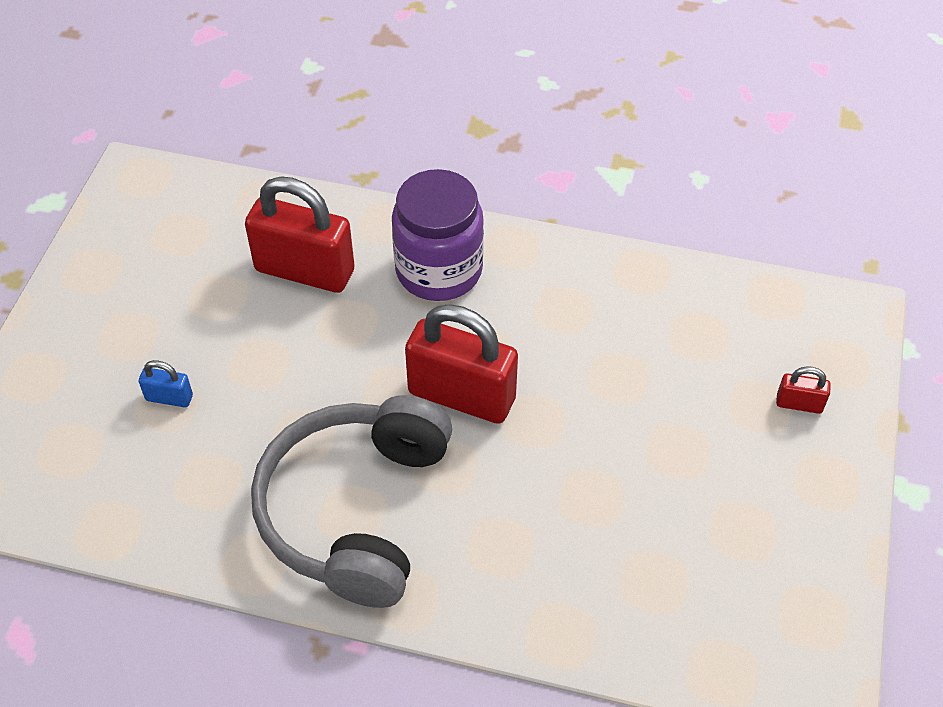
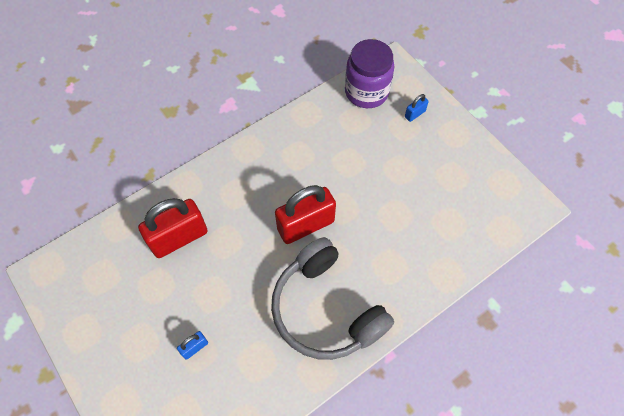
camera: 50 degrees left, 10 degrees up
purple jar [392,169,484,301] -> purple jar moved to [345,39,395,108]
red padlock [776,366,831,414] -> blue padlock [405,94,429,122]

